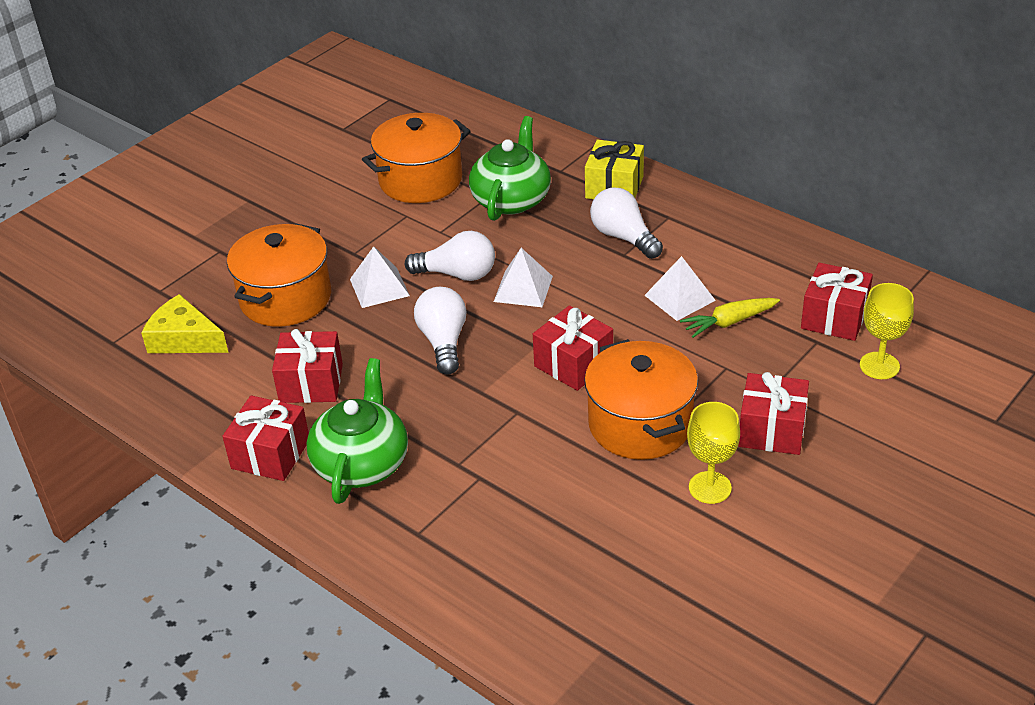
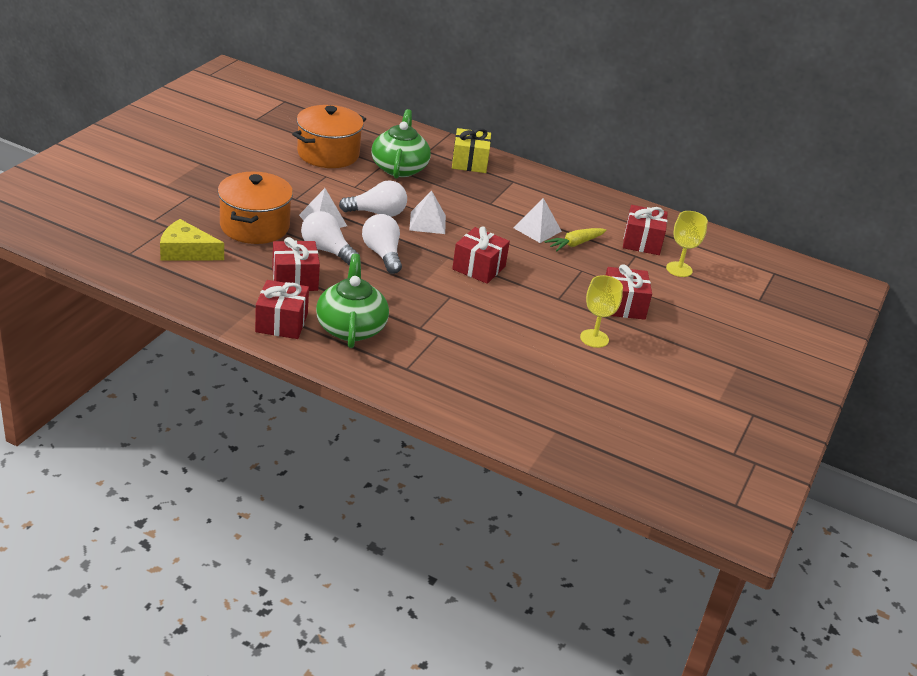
camera: 20 degrees left, 5 degrees down
orange pot [584,339,698,460] -> none
white light bulb [590,187,663,259] -> white light bulb moved to [301,211,359,266]

